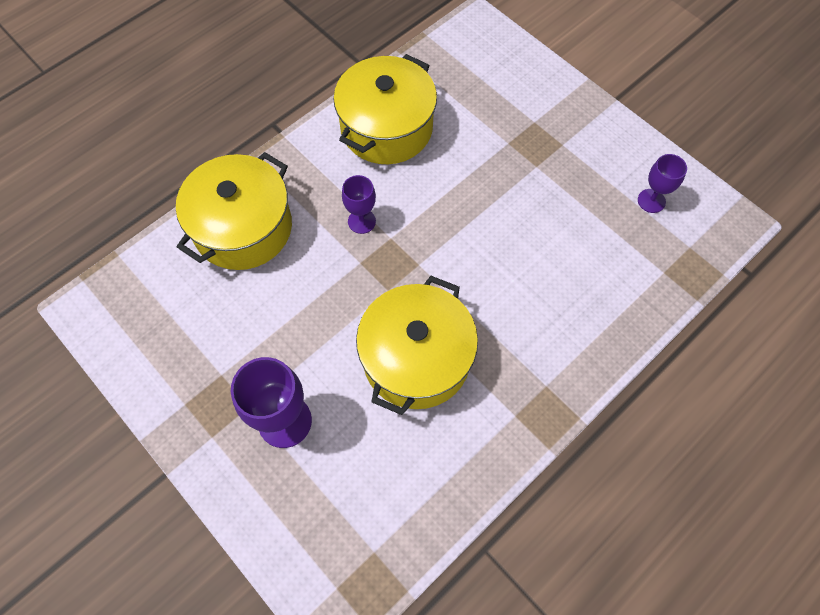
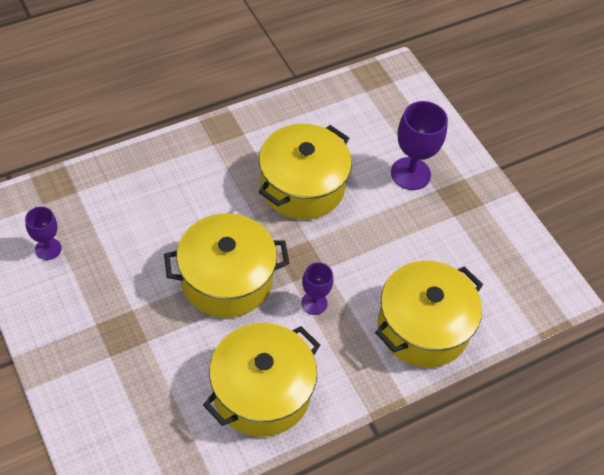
camera: 170 degrees left, 10 degrees down
none -> yellow pot [164,213,290,318]

